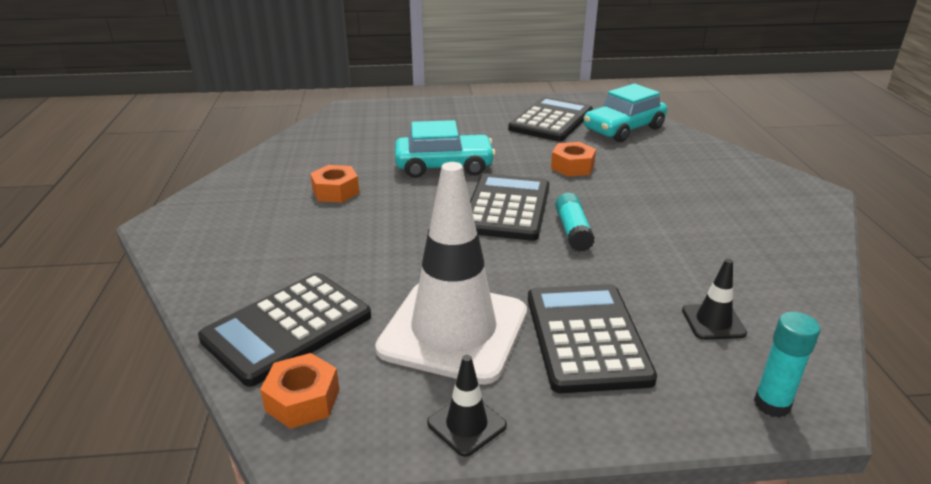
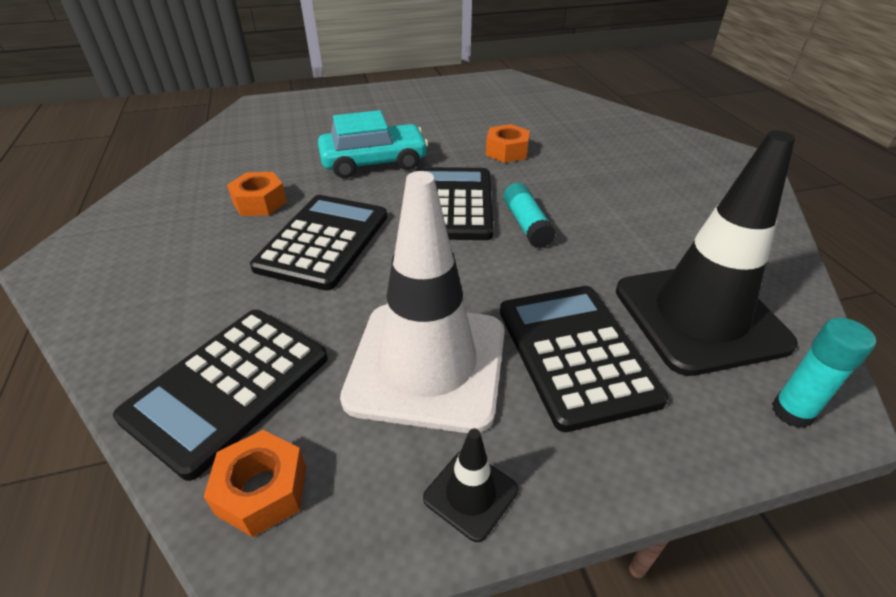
camera: 10 degrees left, 10 degrees up
black calculator [508,97,593,141] -> black calculator moved to [250,195,387,291]
turquoise car [584,84,667,142] -> none
black traffic cone [682,259,747,340] -> black traffic cone [616,130,798,376], size x2.42

